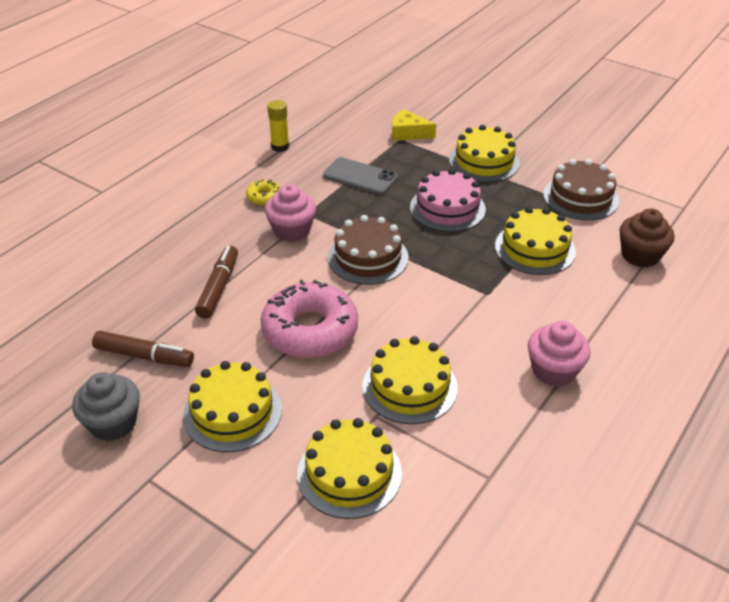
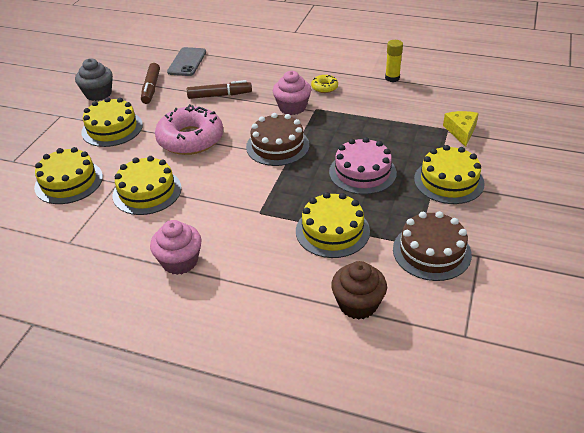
camera: 75 degrees right, 0 degrees up
grey phone [323,157,398,195] -> grey phone moved to [167,47,206,76]

